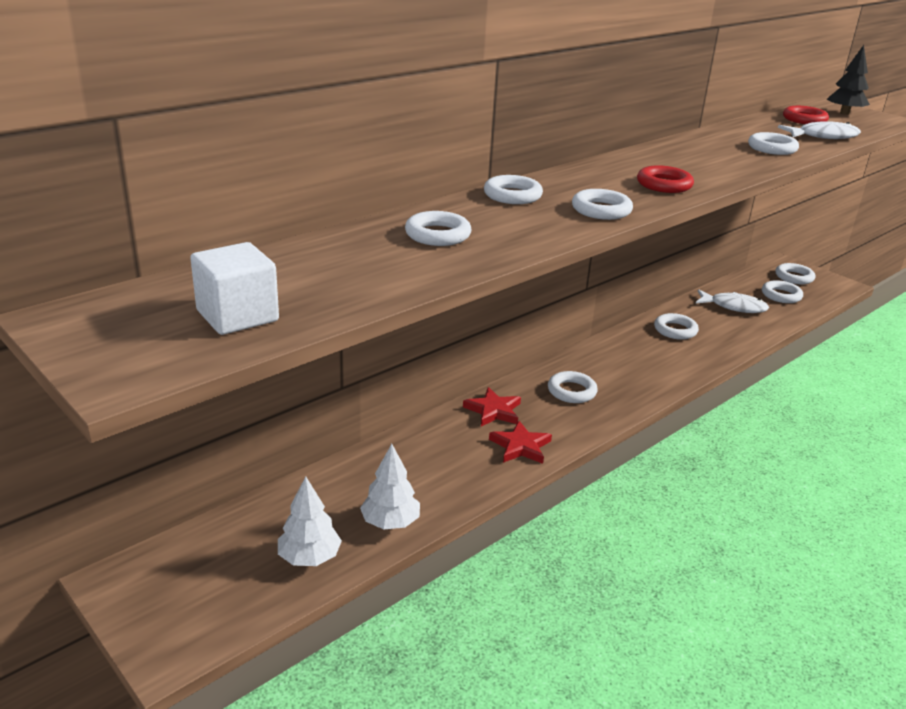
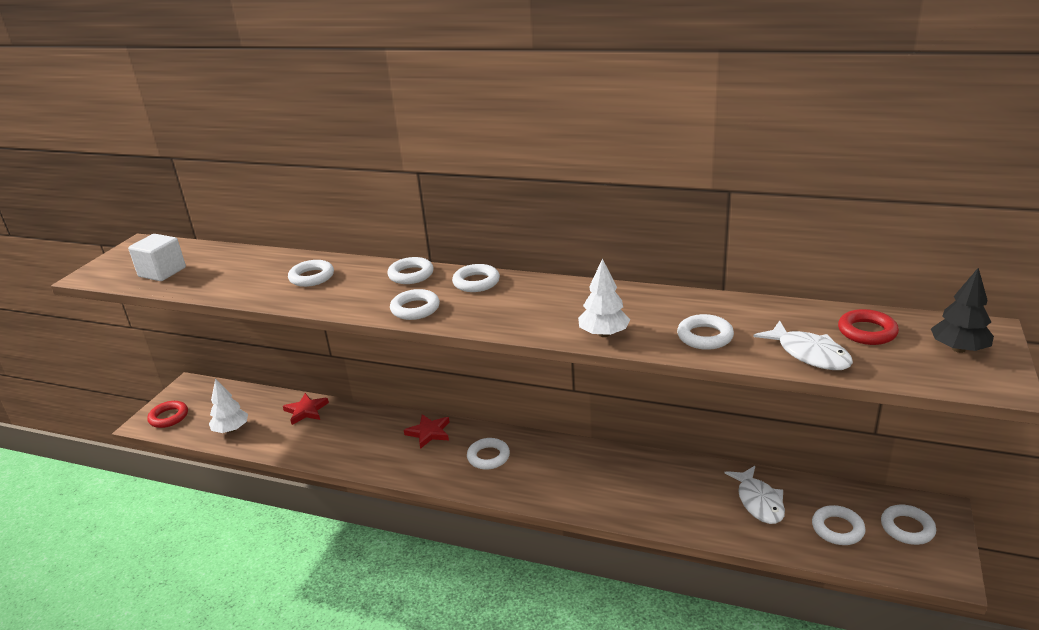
camera: 65 degrees right, 0 degrees up
white tree [360,444,420,529] -> white tree moved to [578,259,630,337]
red star [489,421,552,464] -> red star moved to [283,393,329,425]
red ring [637,165,694,193] -> red ring moved to [147,401,188,428]
white ring [654,313,699,340] -> white ring moved to [452,264,500,292]

